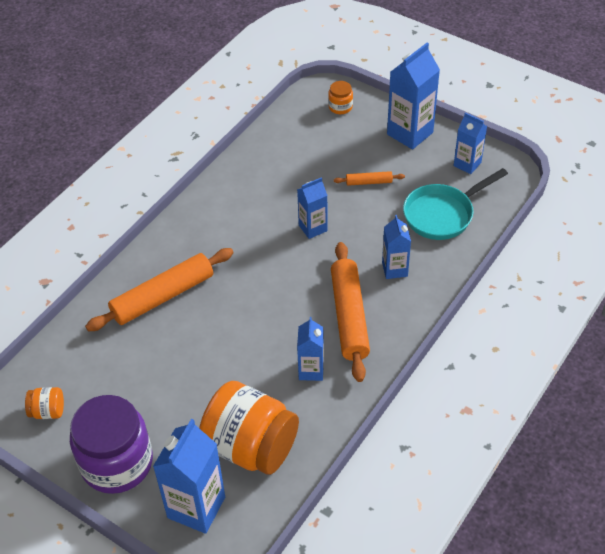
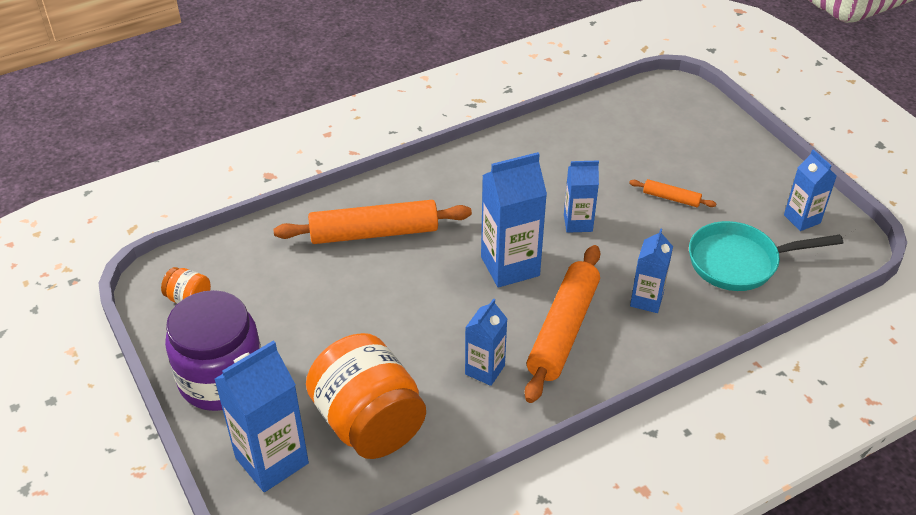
camera: 25 degrees right, 5 degrees down
orange jar [328,81,353,114] -> none
blue carton [387,43,440,150] -> blue carton moved to [481,152,547,287]

